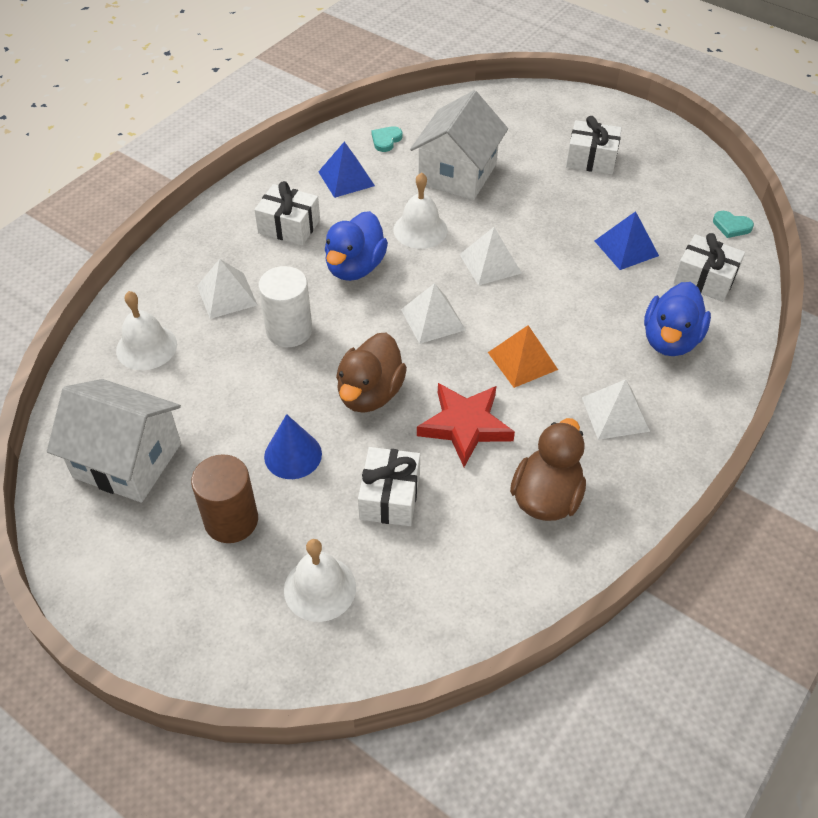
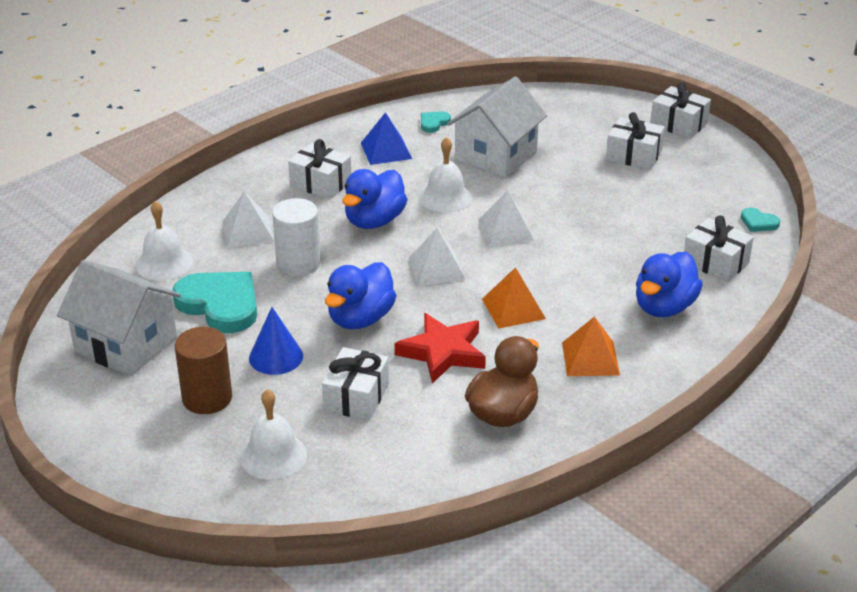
camera: 10 degrees right, 15 degrees down
brown duck [336,333,407,413] -> blue duck [325,262,397,329]
white pyramid [582,379,650,440] -> orange pyramid [562,316,620,376]
blue pyramid [595,211,659,270] -> none
none -> turquoise heart [172,272,257,333]
none -> white gift [650,82,711,139]

